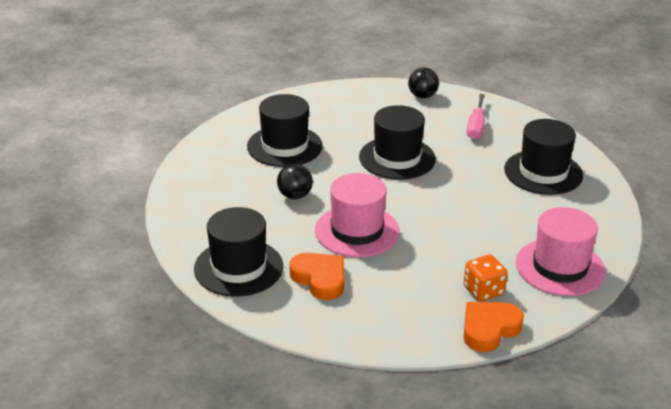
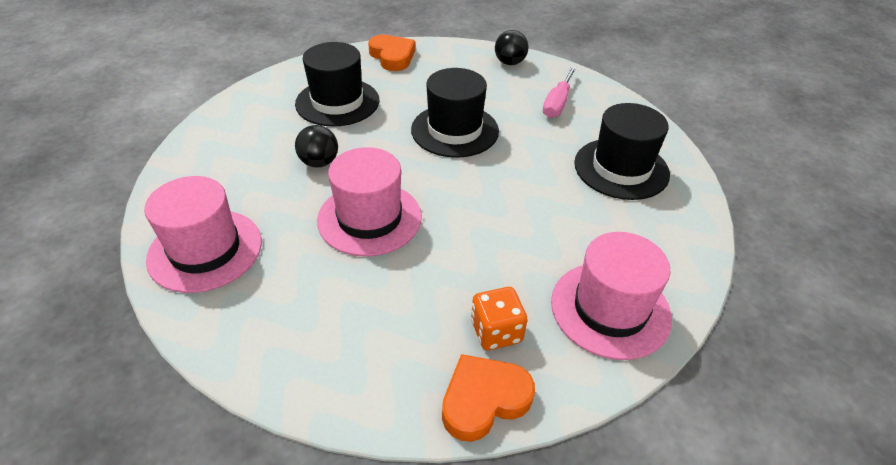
camera: 10 degrees right, 10 degrees up
black hat [194,207,283,297] -> pink hat [144,176,262,293]
orange heart [290,253,344,300] -> orange heart moved to [368,35,415,71]

